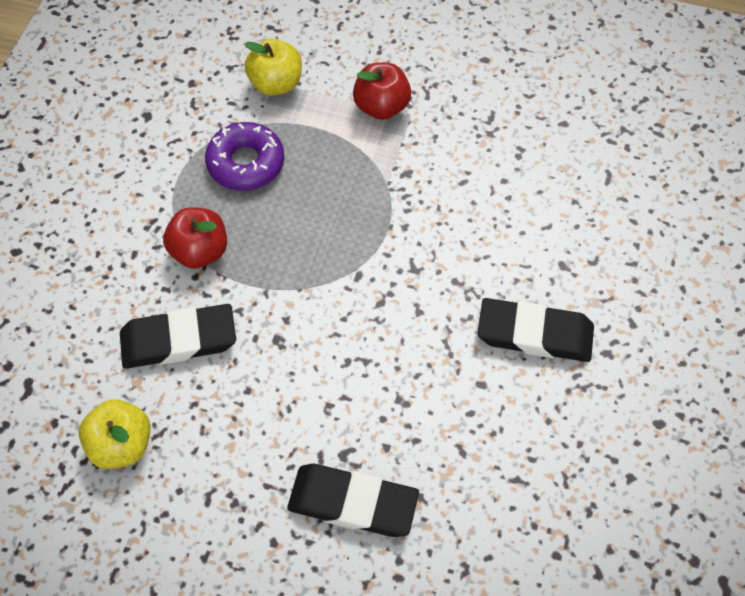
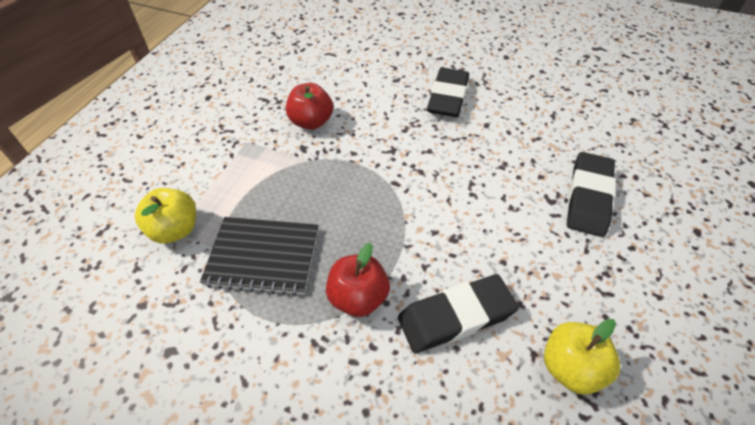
camera: 85 degrees left, 10 degrees down
black eraser [120,304,236,369] -> black eraser turned 75 degrees clockwise [398,274,519,354]
purple donut [205,122,284,191] -> black notebook [200,217,319,296]
red apple [353,62,411,120] -> red apple moved to [286,83,333,130]

